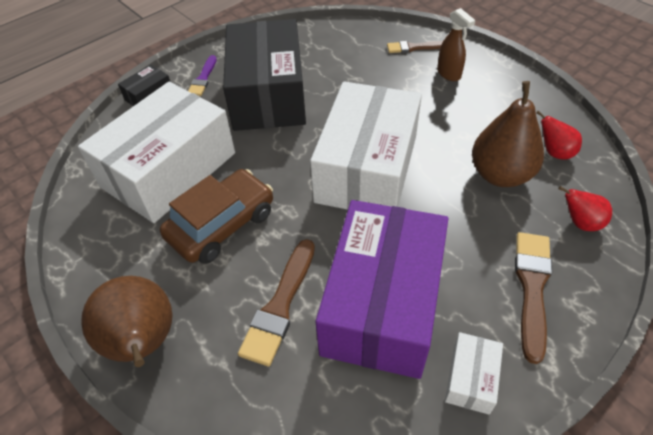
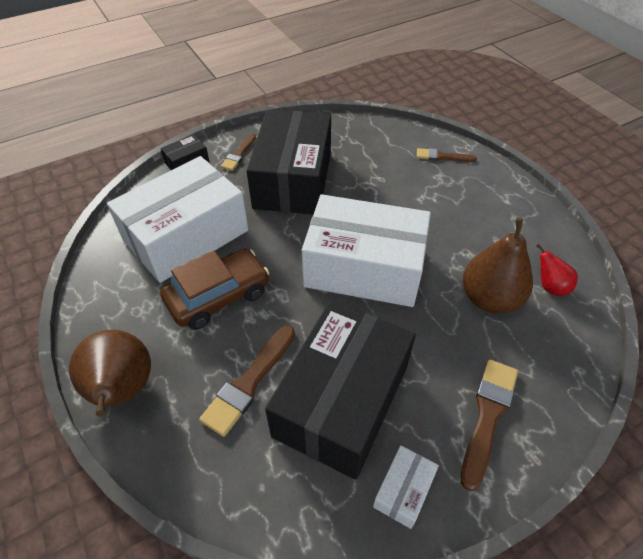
camera: 10 degrees right, 0 degrees up
purple brush [188,55,217,96] -> brown brush [221,133,256,171]
white box [310,82,422,210] -> white box turned 75 degrees clockwise [302,194,431,307]
purple box [316,200,448,379] -> black box [265,300,416,480]
brown spray bottle [437,8,475,81] -> none
red pear [558,186,612,231] -> none

